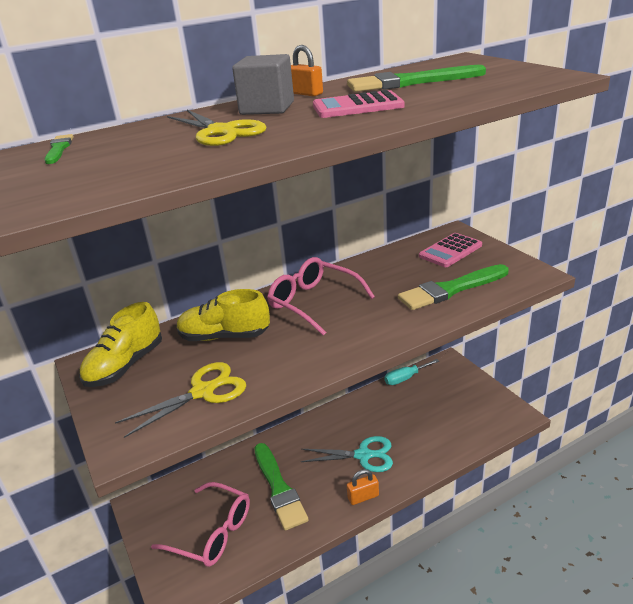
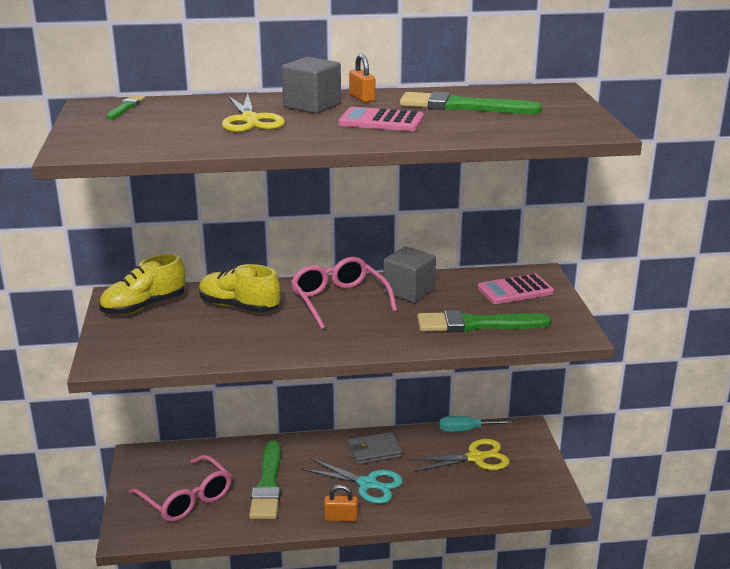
camera: 20 degrees right, 5 degrees down
yellow scissors [115,362,246,438] -> yellow scissors moved to [409,439,510,472]
none -> grey wallet [348,432,403,465]
none -> grey cube [383,247,436,303]

